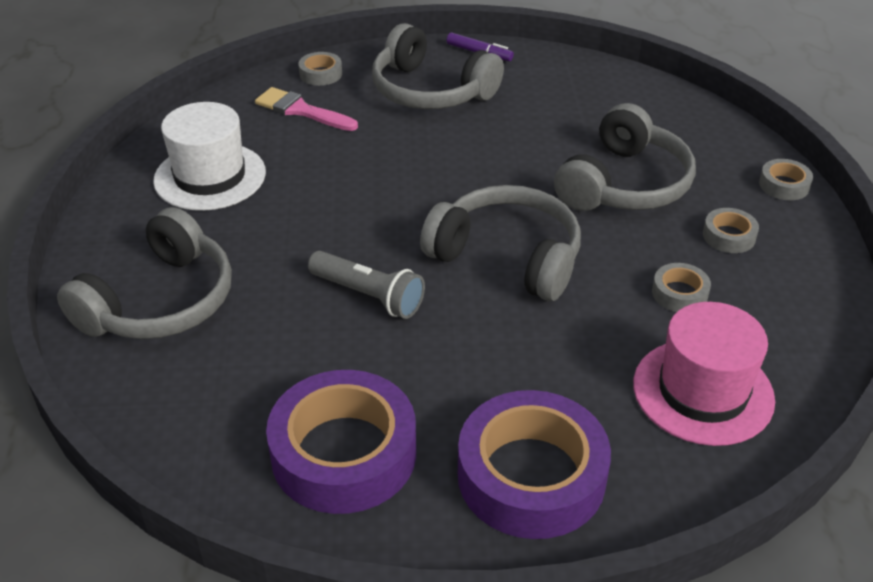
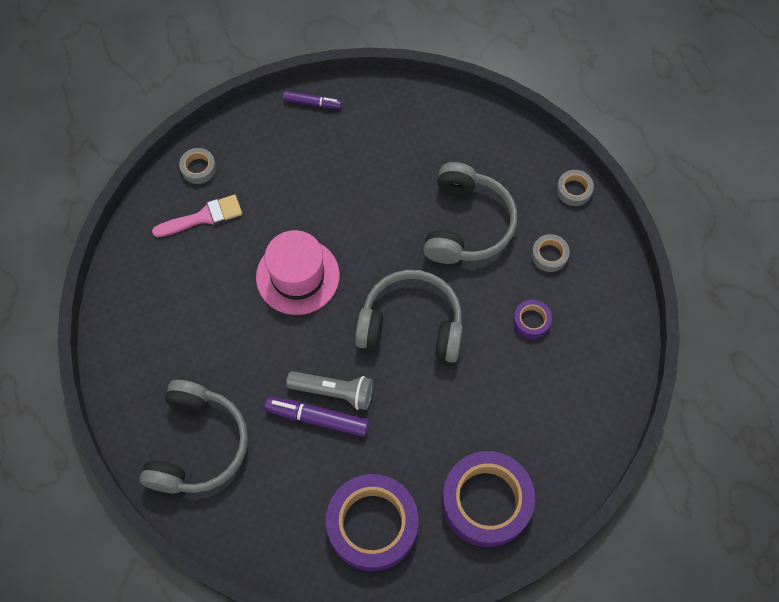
camera: 20 degrees left, 25 degrees up
white hat [153,102,266,211] -> none
pink brush [255,87,358,131] -> pink brush turned 150 degrees clockwise [152,195,242,237]
grey headphones [372,23,504,109] -> none
pink hat [633,302,775,446] -> pink hat moved to [256,230,340,315]
grey tape [652,263,711,312] -> purple tape [513,300,552,339]
none -> purple marker [265,396,369,437]

